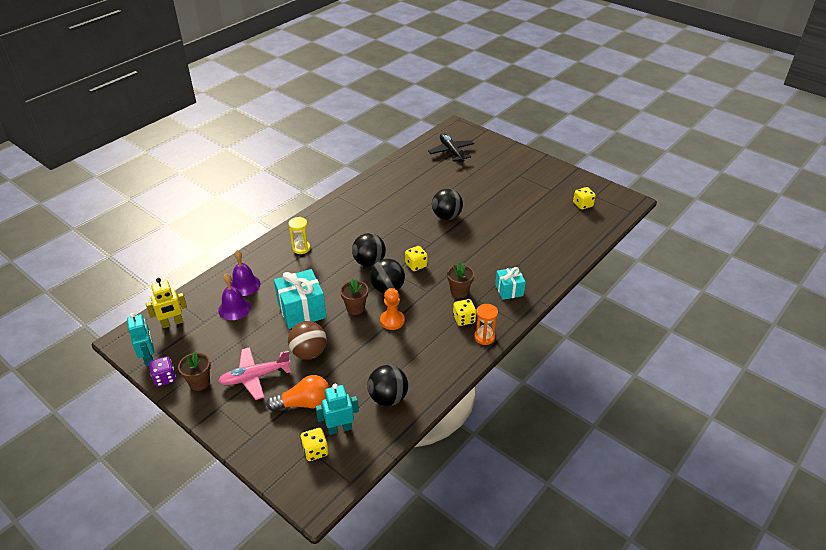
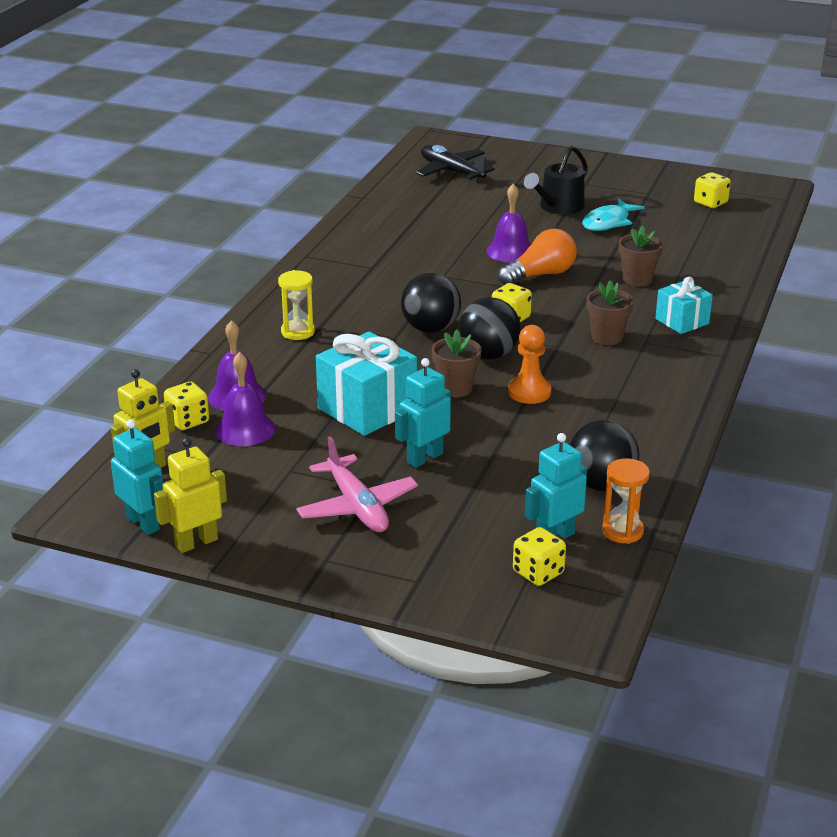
camera: 20 degrees left, 10 degrees down
purple dice [149,356,176,387] -> yellow robot [154,438,227,553]
brown flower pot [178,351,211,391] -> brown flower pot moved to [619,226,663,287]
pink plane [218,347,291,400] -> pink plane turned 75 degrees counterclockwise [296,436,418,532]
orange light bulb [267,375,329,411] -> orange light bulb moved to [498,229,577,285]
brown ball [288,321,327,360] -> turquoise robot [395,358,451,468]
black ball [432,189,463,220] -> purple bell [486,183,531,262]
yellow dice [453,299,476,326] -> yellow dice moved to [164,382,209,430]
orange hourglass [474,304,498,345] -> orange hourglass moved to [602,458,650,544]
none -> black watering can [524,146,588,215]
none -> turquoise fish [582,199,645,231]

